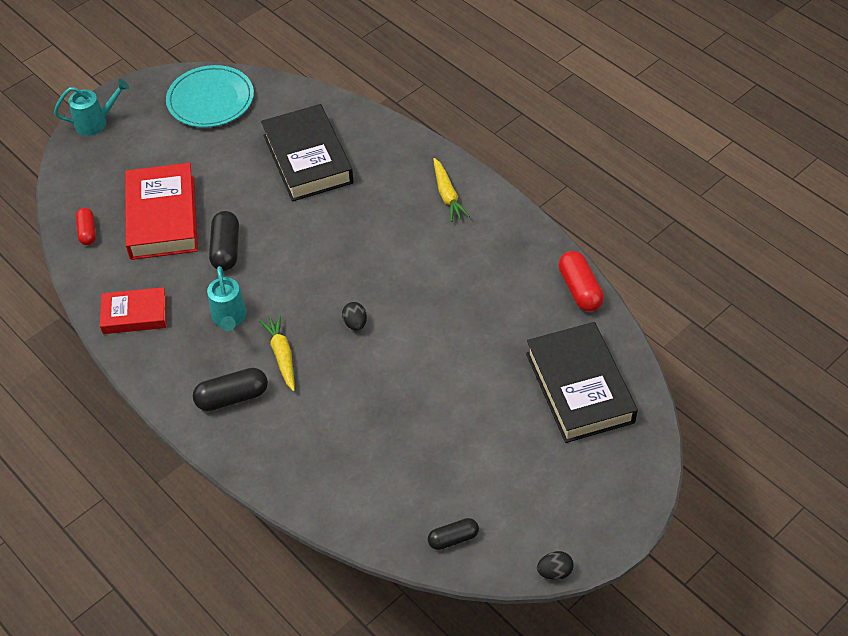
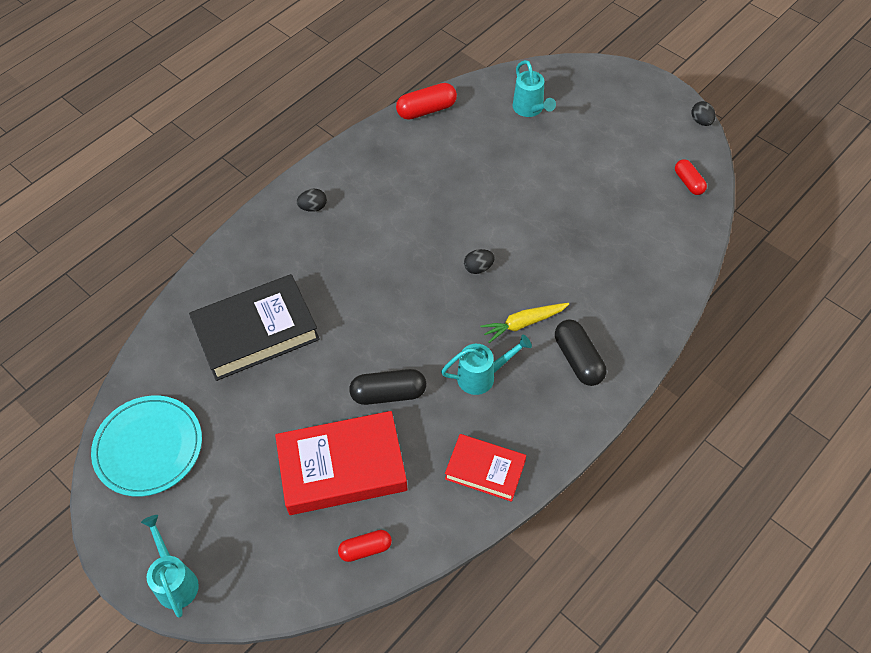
camera: 95 degrees left, 5 degrees up
red book [100,287,167,334] -> red book turned 60 degrees counterclockwise [445,434,526,502]
black capsule [428,518,479,550] -> red capsule [675,159,707,195]
yellow carrot [433,158,470,222] -> black egg [297,189,327,212]
black book [526,322,638,443] -> turquoise watering can [513,60,556,117]

